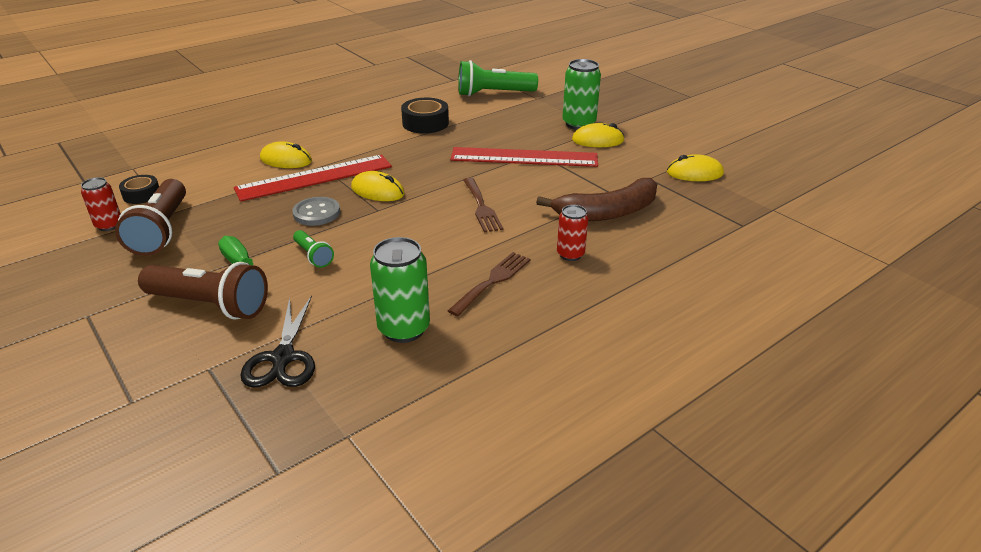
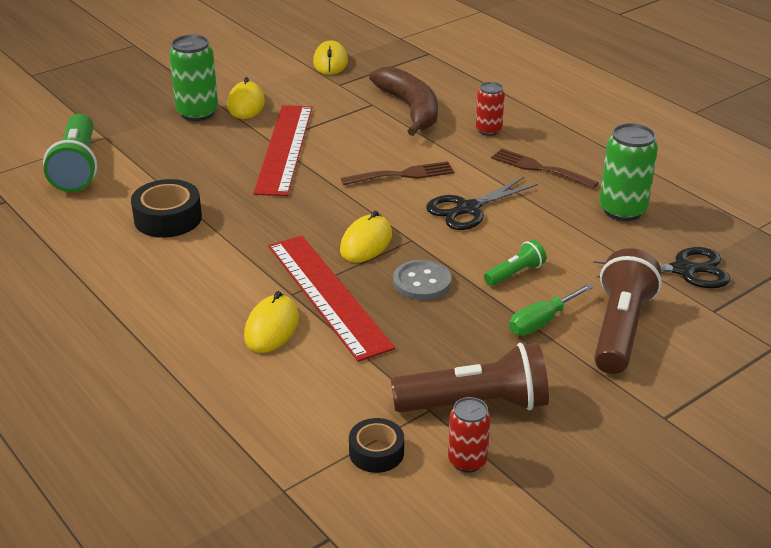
camera: 90 degrees left, 0 degrees up
none -> black scissors [426,177,538,230]

